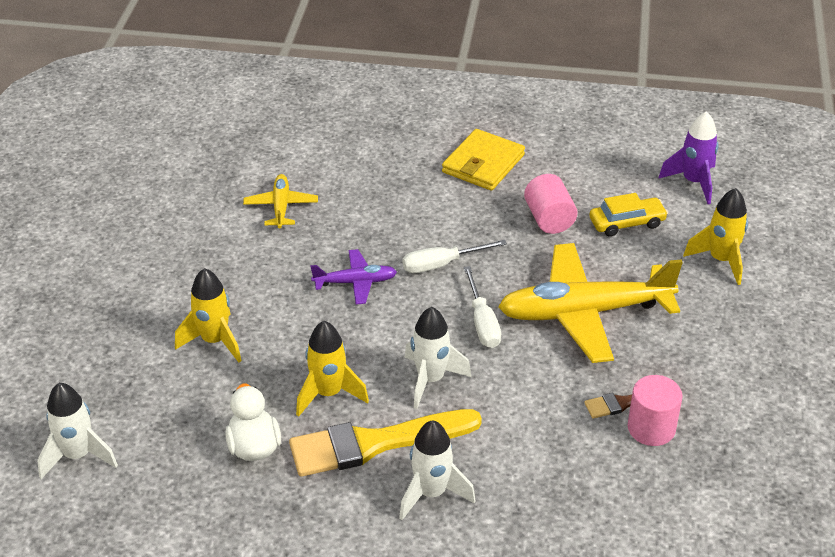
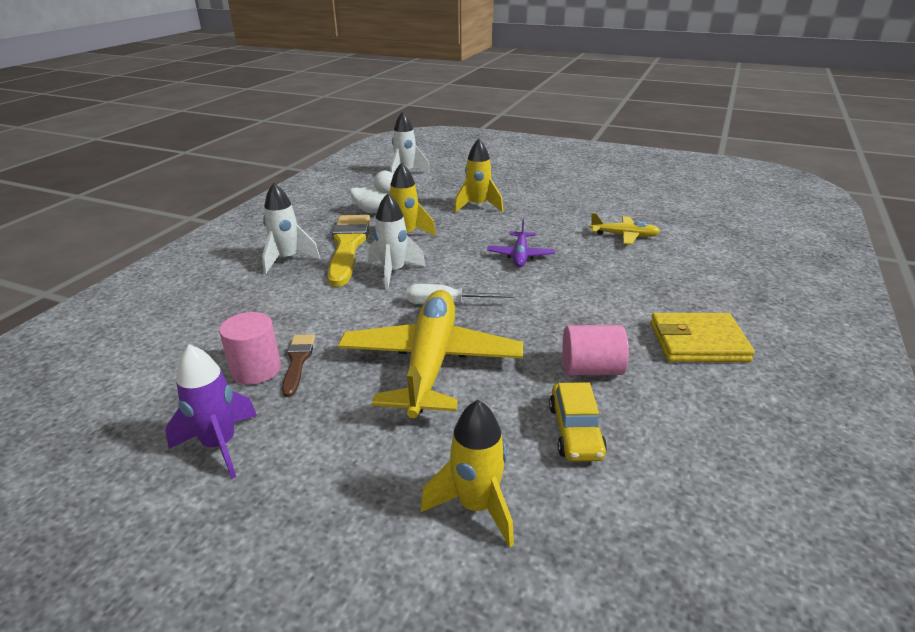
camera: 105 degrees right, 10 degrees down
white screwdriver [403,240,507,273] -> none
yellow wallet [442,129,525,191] -> yellow wallet turned 45 degrees counterclockwise [650,313,755,362]
purple rocket [658,111,719,204] -> purple rocket moved to [165,344,257,479]

